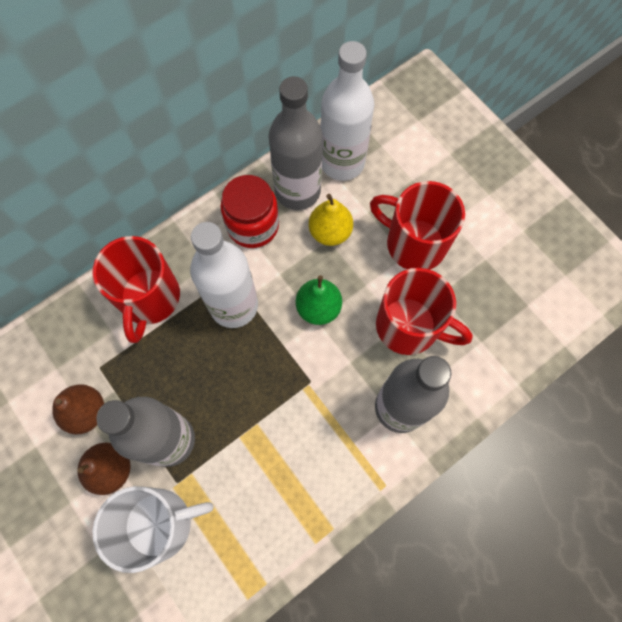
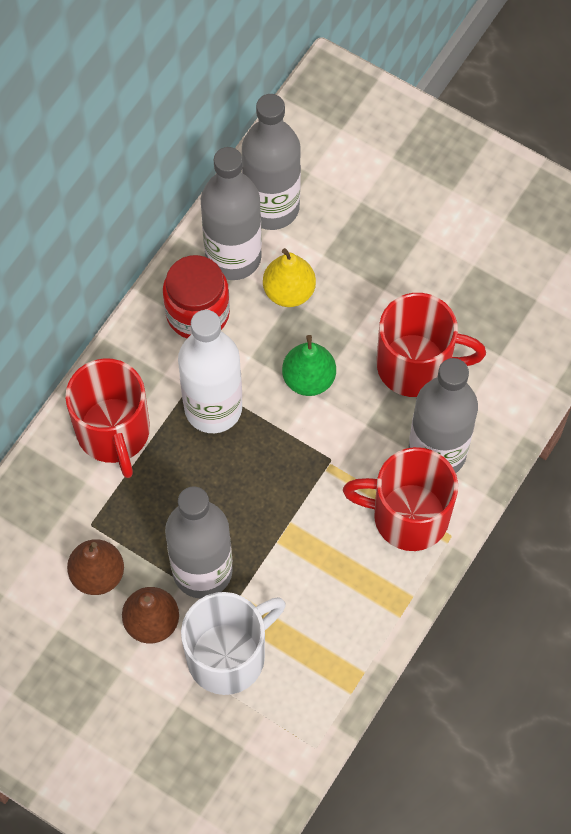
camera: 20 degrees left, 5 degrees down
white bottle [320,41,374,181] -> grey bottle [242,94,301,230]
red mug [370,181,465,270] -> red mug moved to [343,447,458,551]

